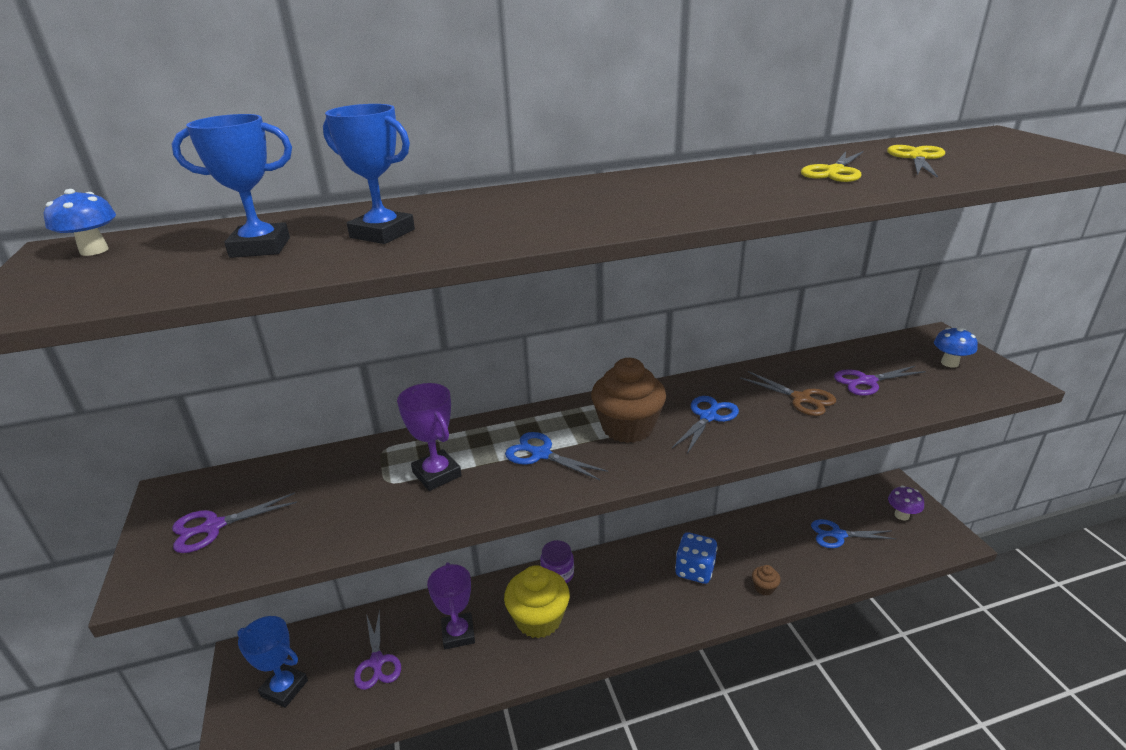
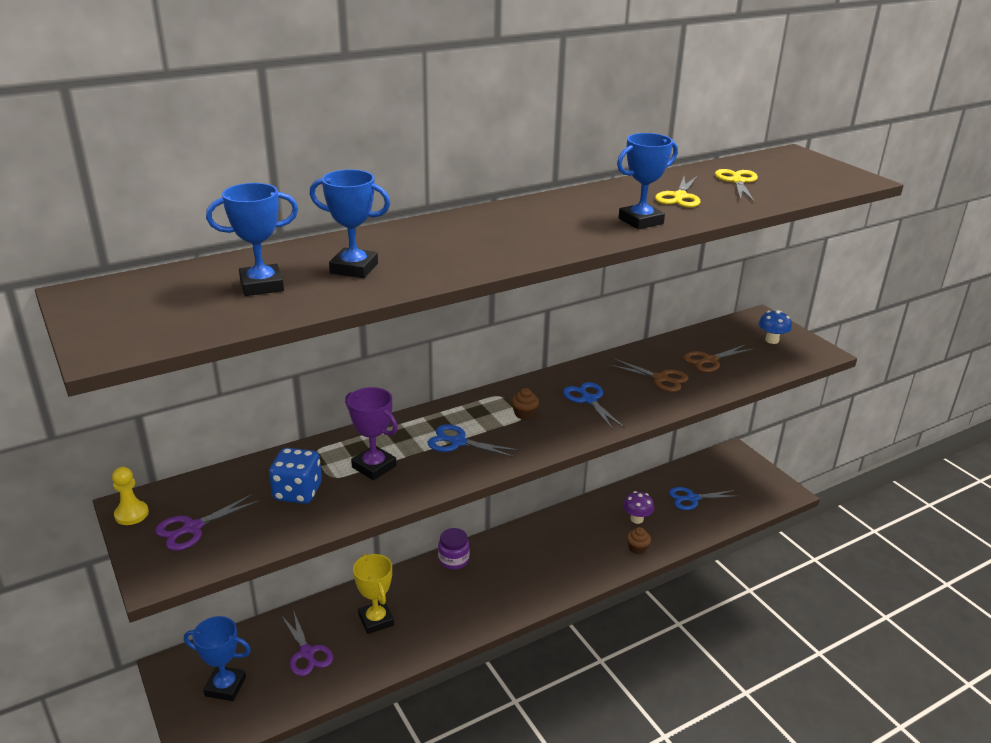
camera: 15 degrees left, 0 degrees up
blue mushroom [44,189,116,256] -> none
purple trophy [427,562,475,649] -> yellow trophy [353,554,394,634]
yellow cupcake [504,565,570,638] -> none
brown cupcake [591,358,666,443] -> brown cupcake [511,388,539,420], size x0.44
blue scissors [672,396,739,454] -> blue scissors turned 45 degrees counterclockwise [563,382,625,430]
blue dice [675,532,718,584] -> blue dice moved to [269,448,322,504]
purple scissors [834,365,926,396] -> brown scissors [683,344,753,372]
purple mushroom [888,486,924,520] -> purple mushroom moved to [623,491,654,524]
none -> yellow pawn [112,467,149,525]
none -> blue trophy [617,133,678,229]

